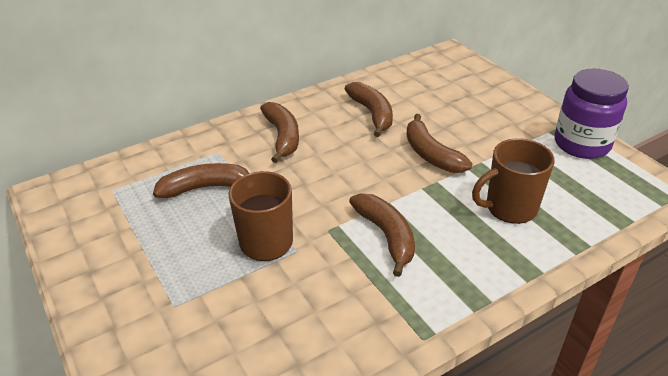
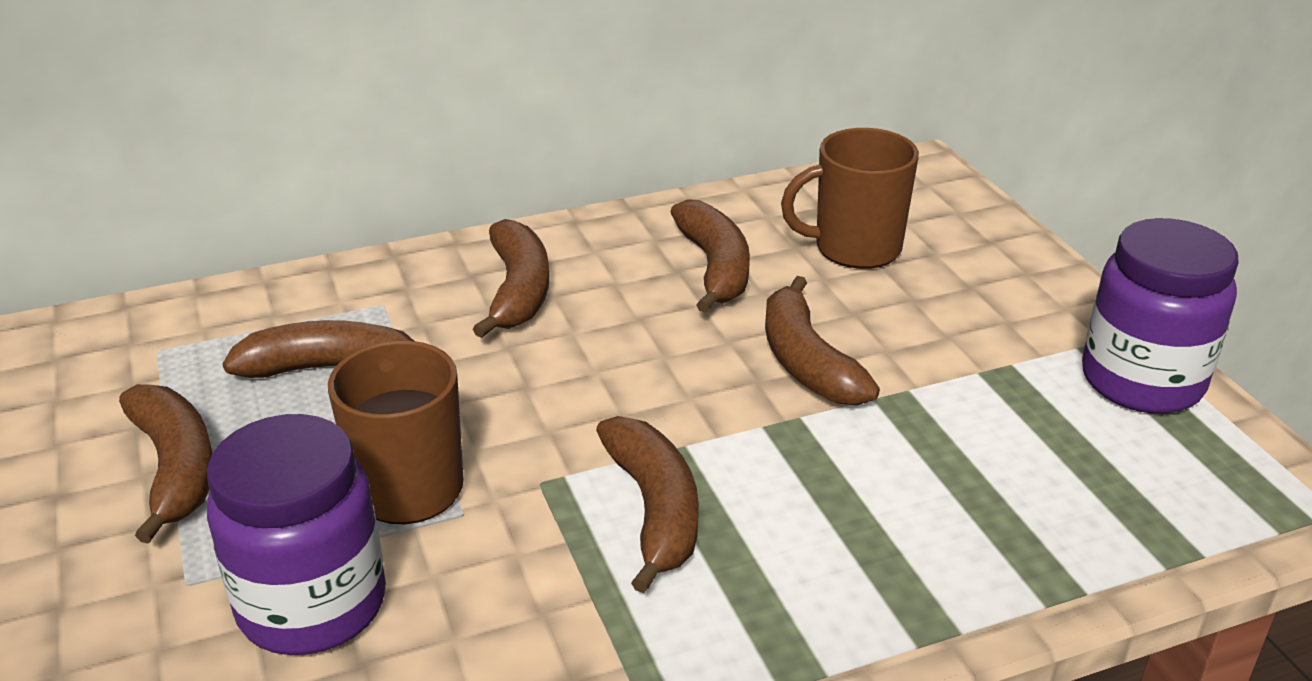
camera: 10 degrees right, 5 degrees down
brown mug [472,138,555,224] -> brown mug moved to [781,128,919,269]
none -> brown banana [119,384,212,544]
none -> purple jar [207,414,386,655]

